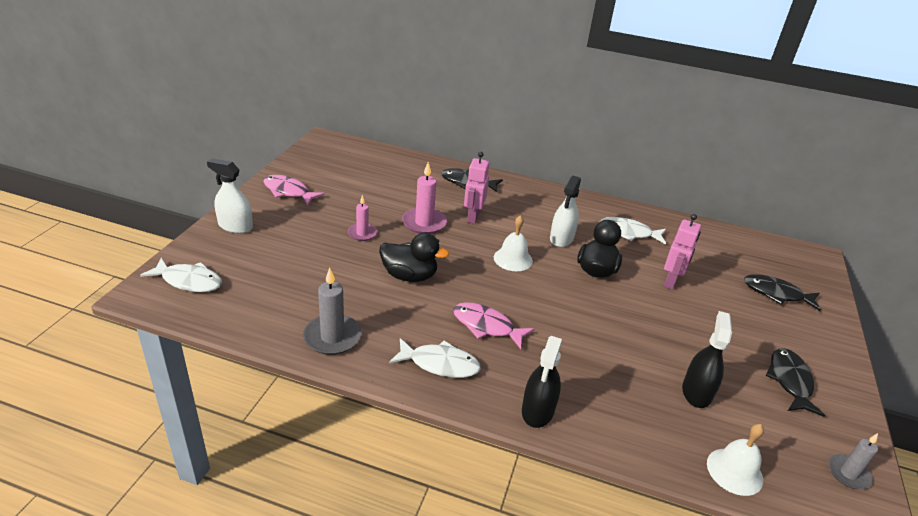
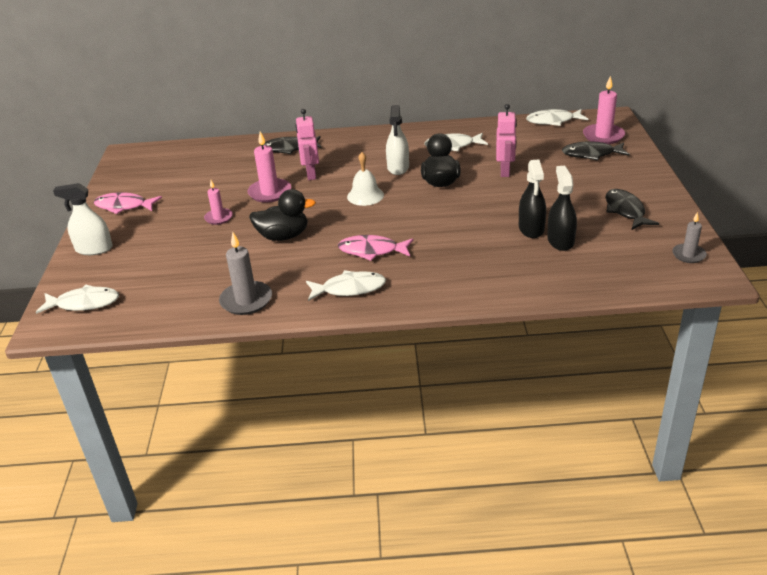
camera: 15 degrees left, 0 degrees up
black spray bottle [522,336,562,428] -> black spray bottle moved to [519,159,546,238]
white bell [707,424,764,496] -> none
none -> white fish [526,109,588,126]
none -> pink candle [583,76,625,144]

